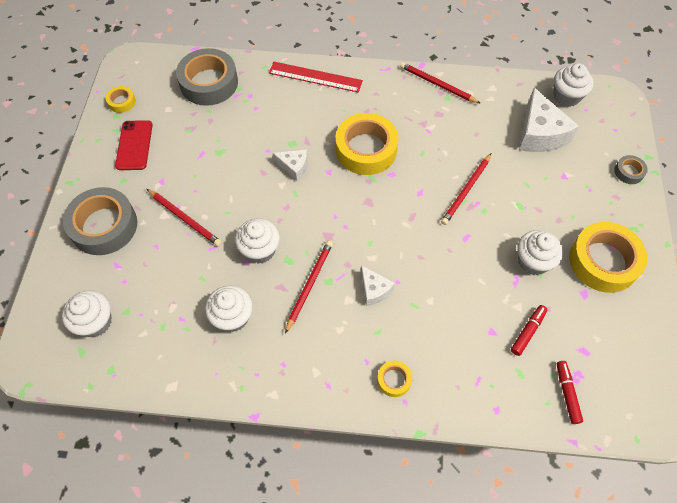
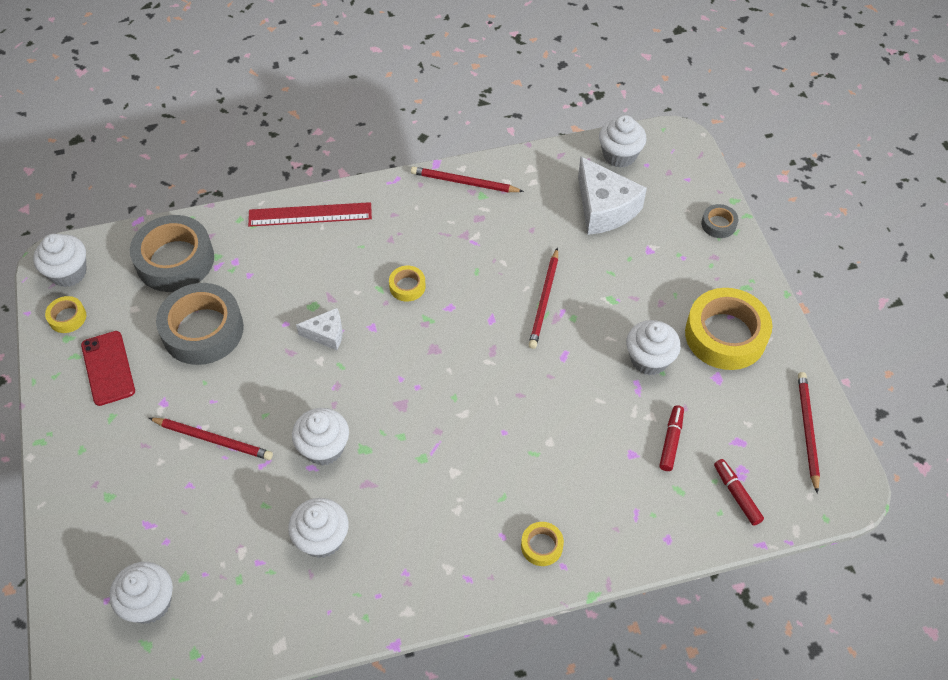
camera: 20 degrees left, 5 degrees down
grey tape [63,187,137,255] -> grey tape moved to [156,283,244,365]
red pencil [285,241,333,334] -> red pencil moved to [798,372,820,494]
yellow tape [335,113,399,175] -> yellow tape [389,266,426,302], size x0.46
white cheese [361,265,395,306] -> none
none -> white cupcake [33,234,87,287]

